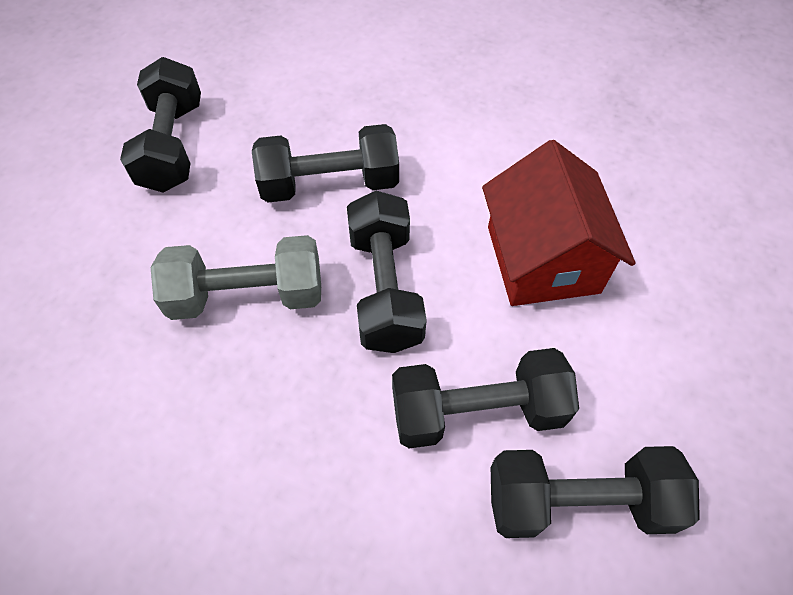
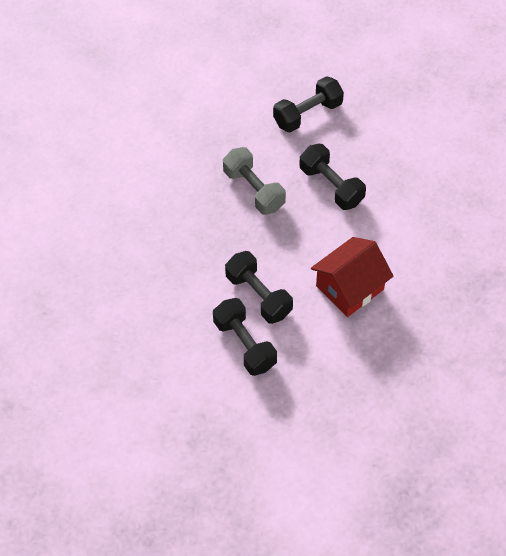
camera: 60 degrees right, 0 degrees up
black dumbbell [347,191,427,353] -> none

